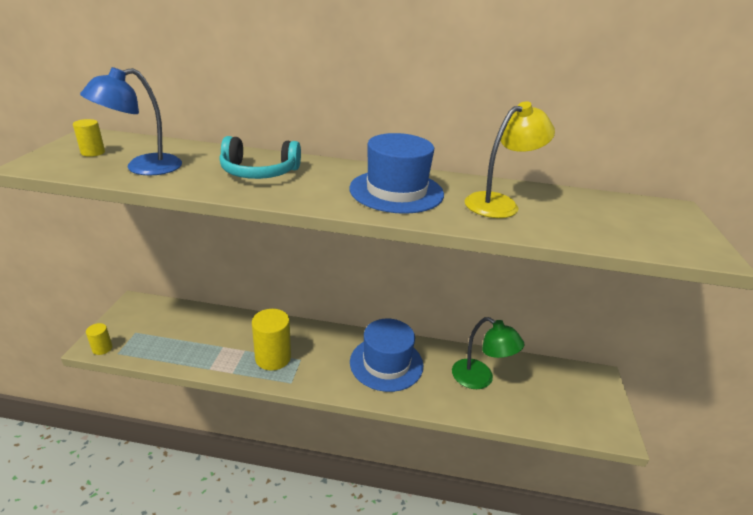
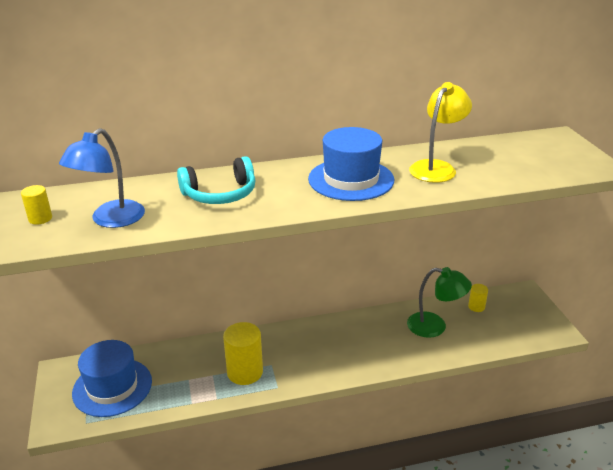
camera: 20 degrees left, 0 degrees up
yellow cylinder [86,323,112,355] -> yellow cylinder moved to [468,284,488,312]
blue hat [350,319,423,392] -> blue hat moved to [72,340,152,417]

